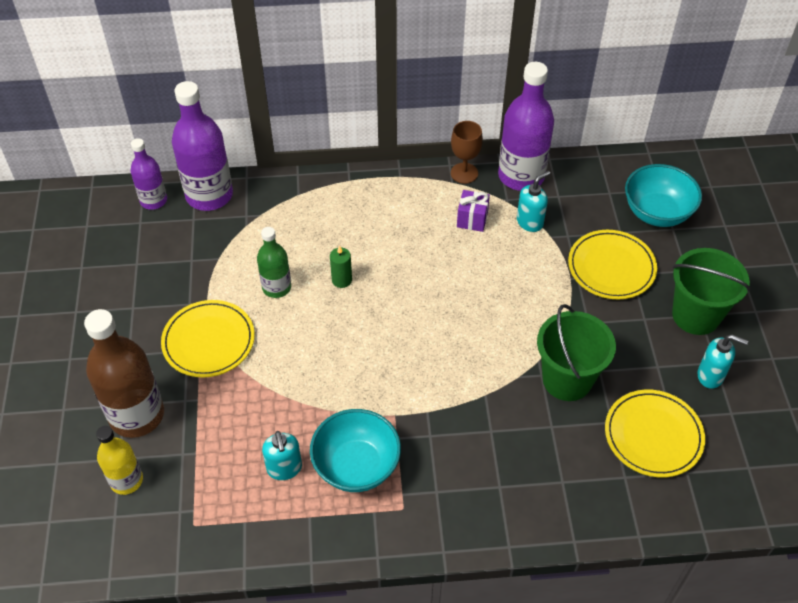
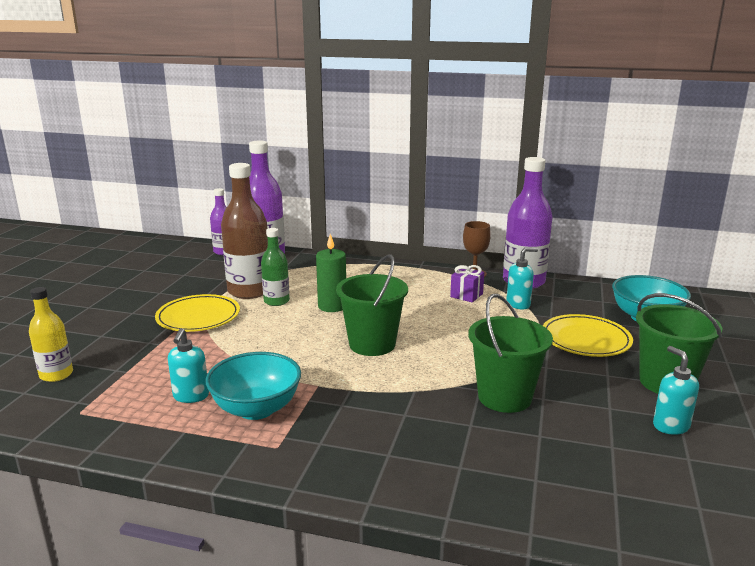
camera: 20 degrees right, 30 degrees down
brown bottle [84,309,164,438] -> brown bottle moved to [221,163,268,299]
green candle [330,245,352,288] -> green candle [316,234,346,312], size x1.57
yellow plate [605,390,705,478] -> none
turquoise soap dispenser [697,334,748,389] -> turquoise soap dispenser turned 150 degrees counterclockwise [653,346,699,435]
none -> green bucket [336,254,408,356]

